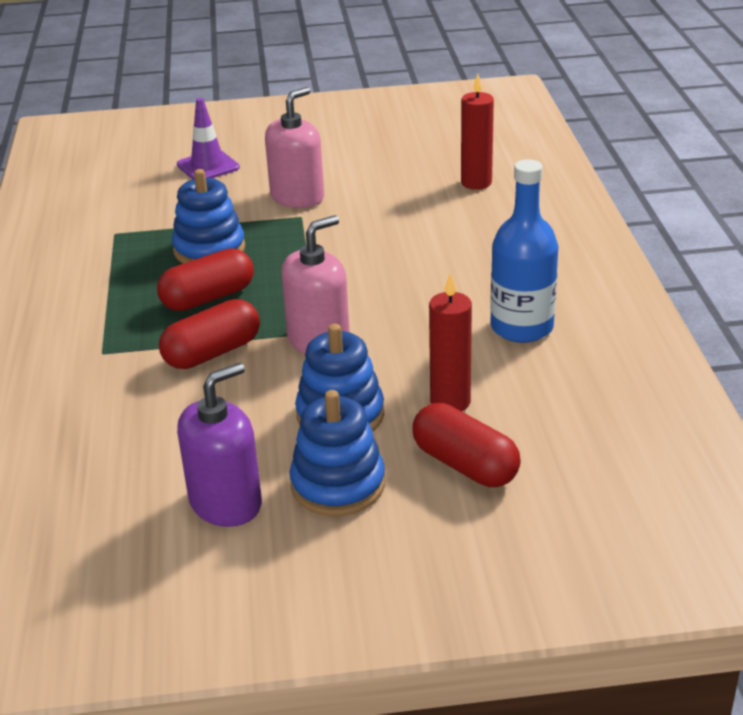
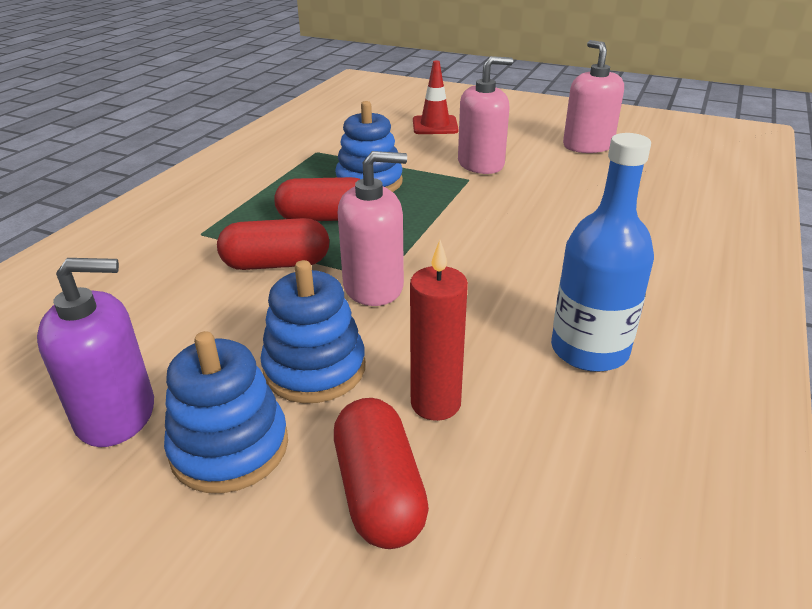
camera: 30 degrees right, 0 degrees up
purple traffic cone [177,98,240,179] -> red traffic cone [413,61,459,134]
red candle [461,74,494,190] -> none
none -> pink soap dispenser [563,40,624,153]

